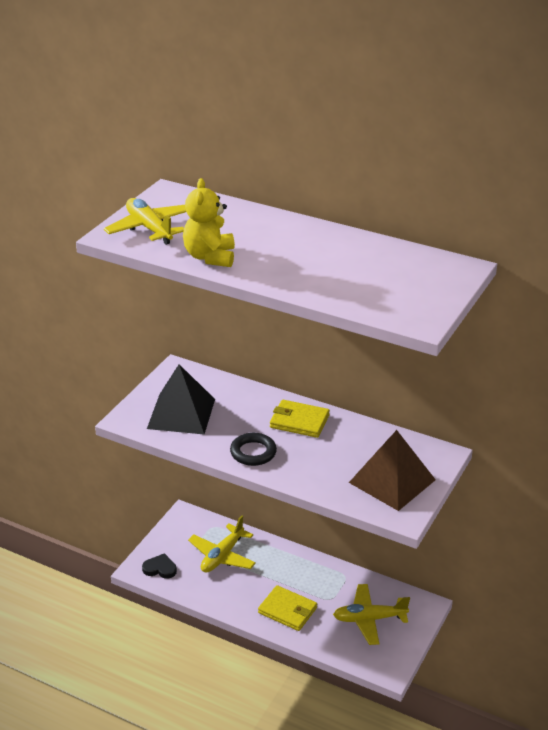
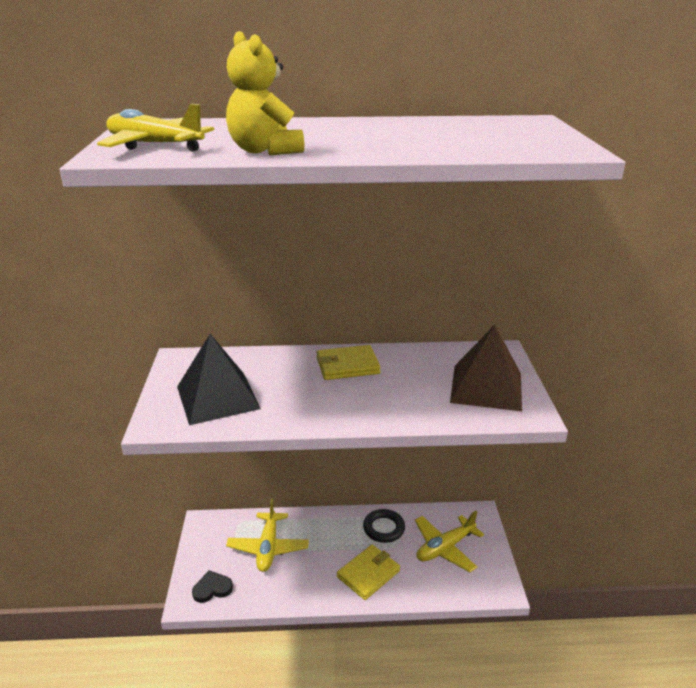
camera: 30 degrees left, 5 degrees down
black ring [230,433,277,466] -> black ring moved to [363,509,405,543]
yellow wallet [258,585,317,631] -> yellow wallet turned 45 degrees counterclockwise [337,545,400,600]

